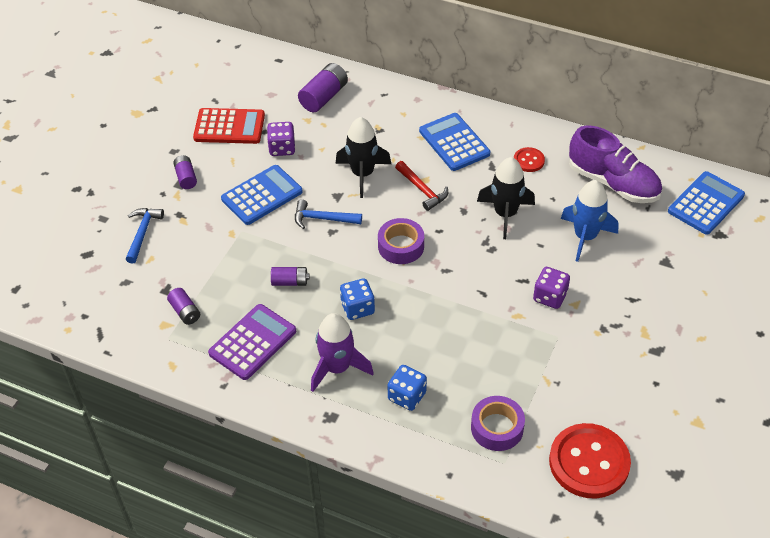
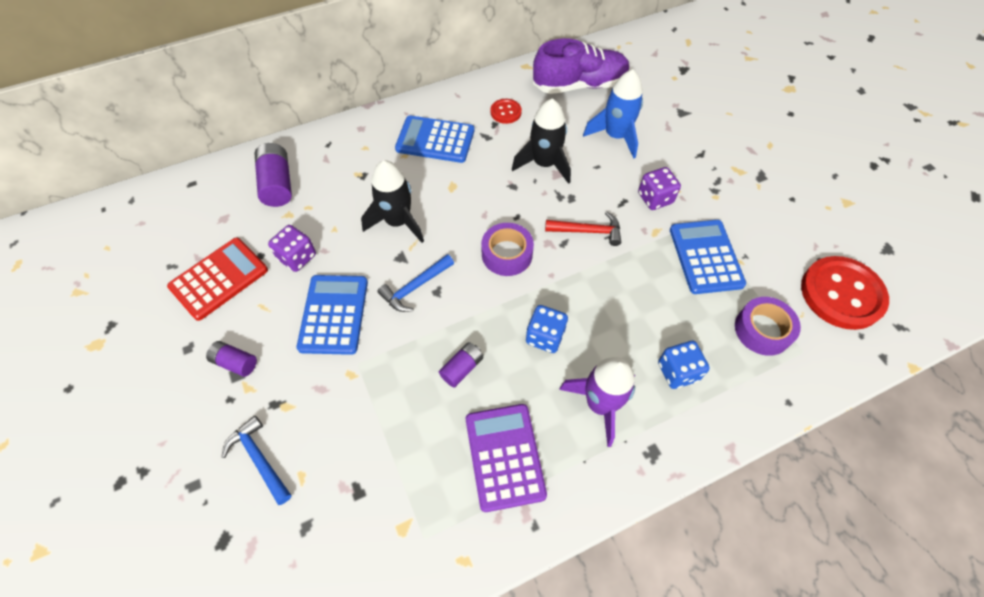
camera: 50 degrees left, 10 degrees up
purple battery [167,288,200,325] -> none
red hammer [395,161,448,211] -> red hammer moved to [545,212,621,246]
blue calculator [668,171,745,234] -> blue calculator moved to [670,220,746,294]

